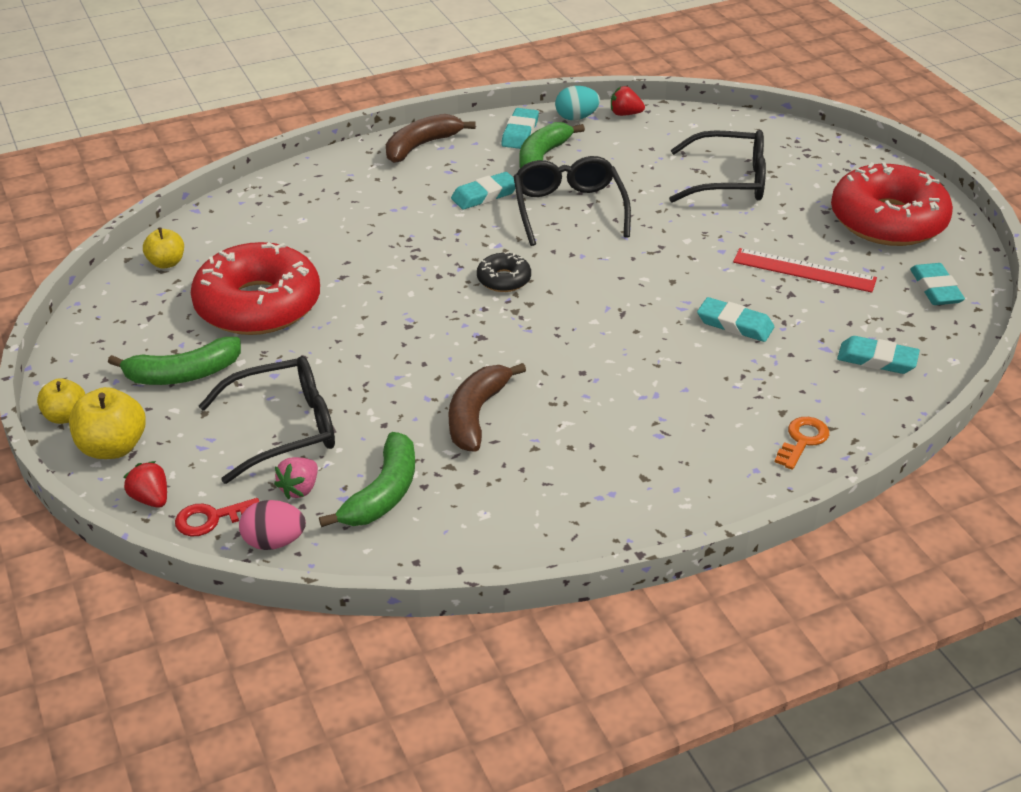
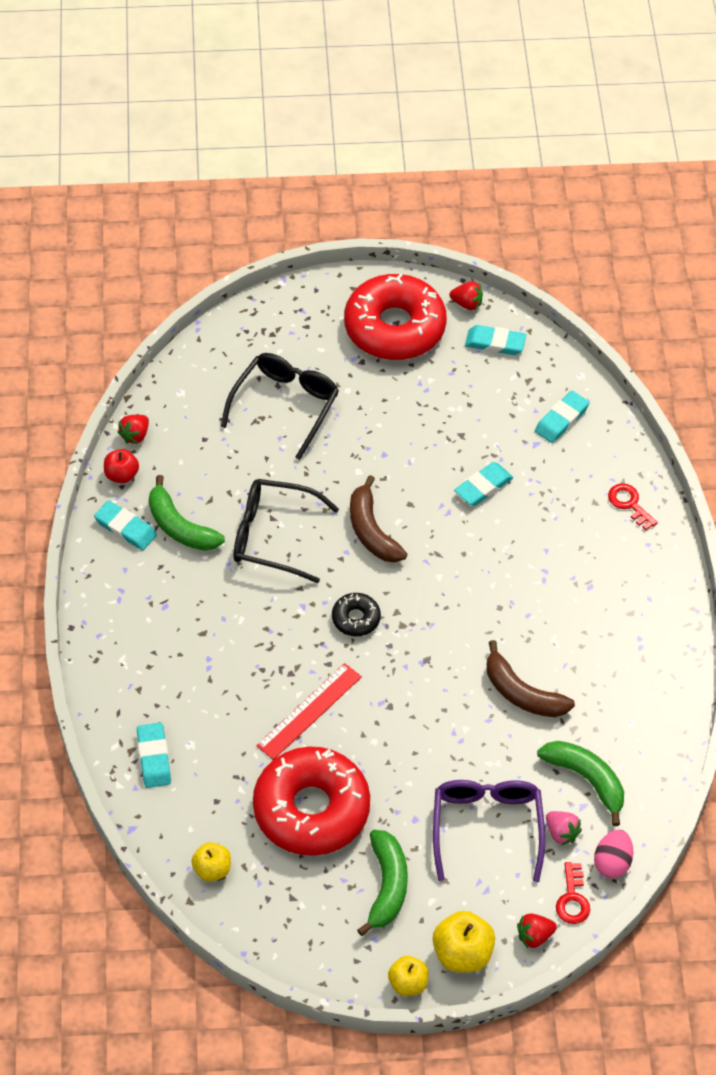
camera: 70 degrees left, 15 degrees up
black glasses [199,356,335,484] -> purple glasses [433,780,545,882]
brown banana [386,114,476,163] -> brown banana moved to [350,475,407,563]
turquoise eraser [451,172,515,210] -> turquoise eraser moved to [137,723,171,788]
turquoise egg [555,86,600,120] -> red apple [104,449,139,483]
red ruler [733,248,877,293] -> red ruler moved to [256,663,362,760]
orange key [775,417,829,470] -> red key [608,483,658,530]
none -> red strawberry [450,282,483,310]

